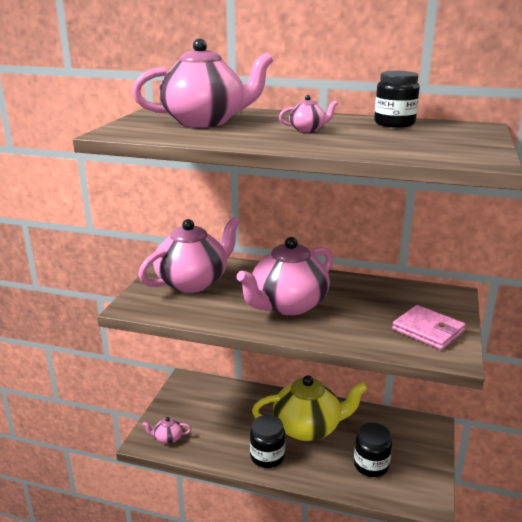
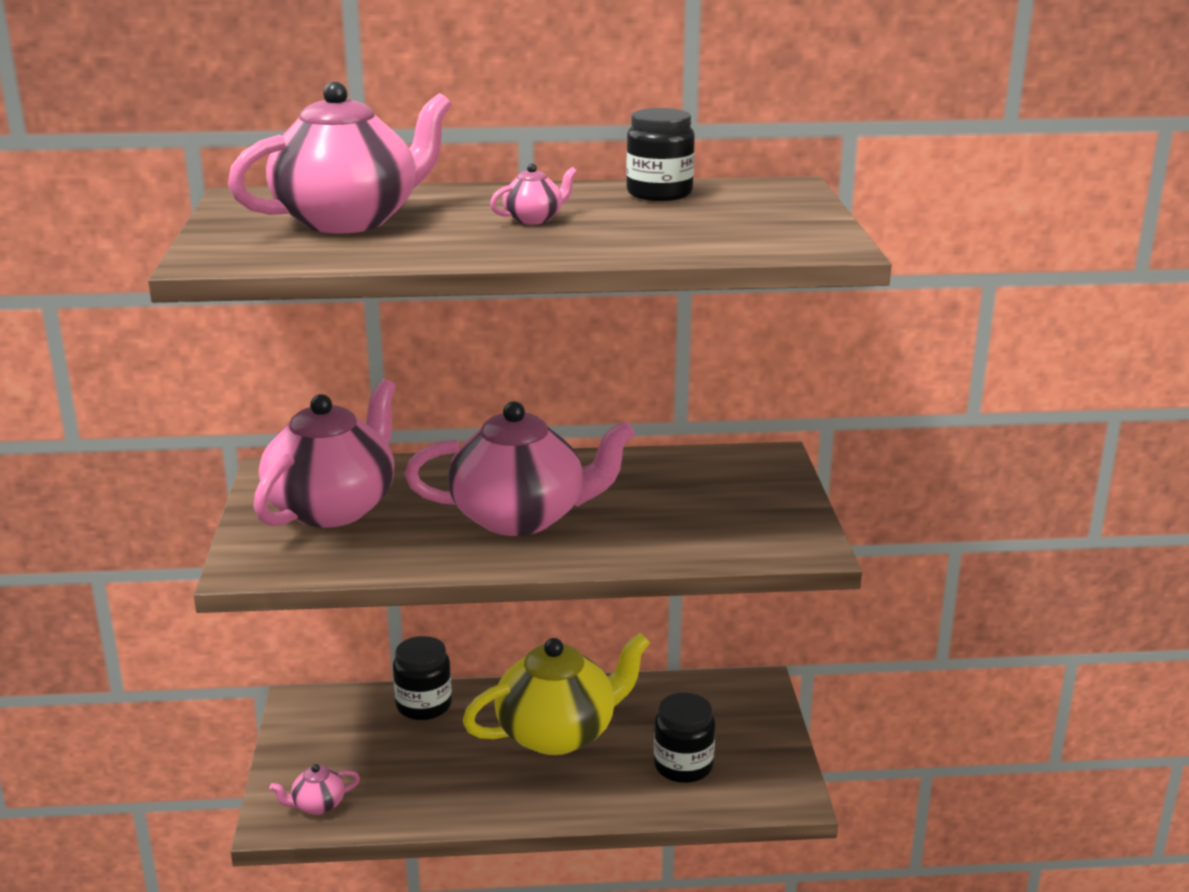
camera: 20 degrees left, 0 degrees up
pink teapot [237,237,333,315] -> pink teapot turned 120 degrees counterclockwise [405,401,635,536]
black jar [250,415,285,468] -> black jar moved to [393,636,452,720]
pink wallet [392,305,466,350] -> none

